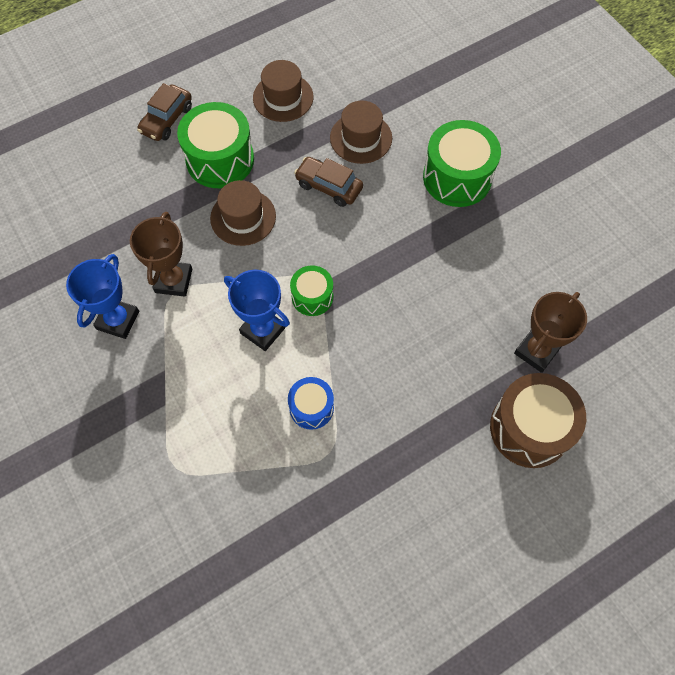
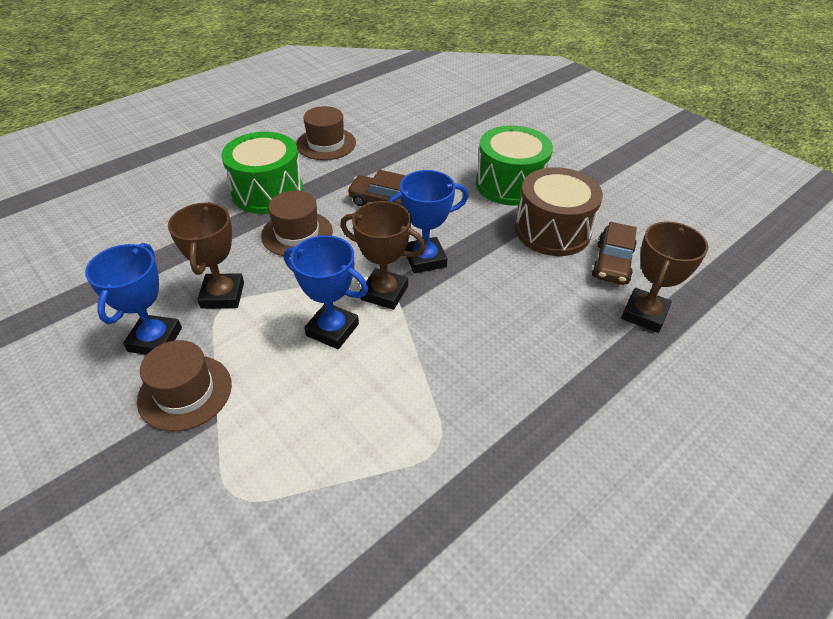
camera: 10 degrees left, 20 degrees down
brown car [137,83,192,141] -> brown car moved to [592,222,637,285]
blue drum [288,377,334,430] -> none
green drum [290,265,333,316] -> brown trophy [340,201,426,310]
brown hat [330,101,392,164] -> brown hat moved to [137,340,232,432]
brown drum [490,373,586,468] -> brown drum moved to [515,167,603,256]
none -> blue trophy [388,170,469,273]

